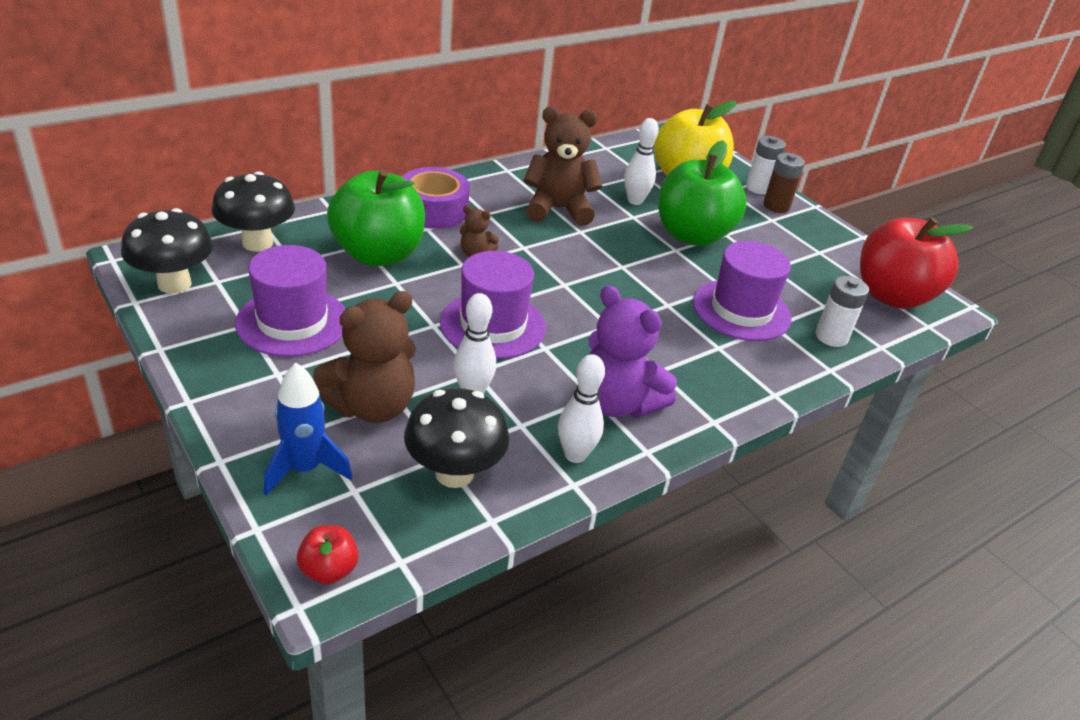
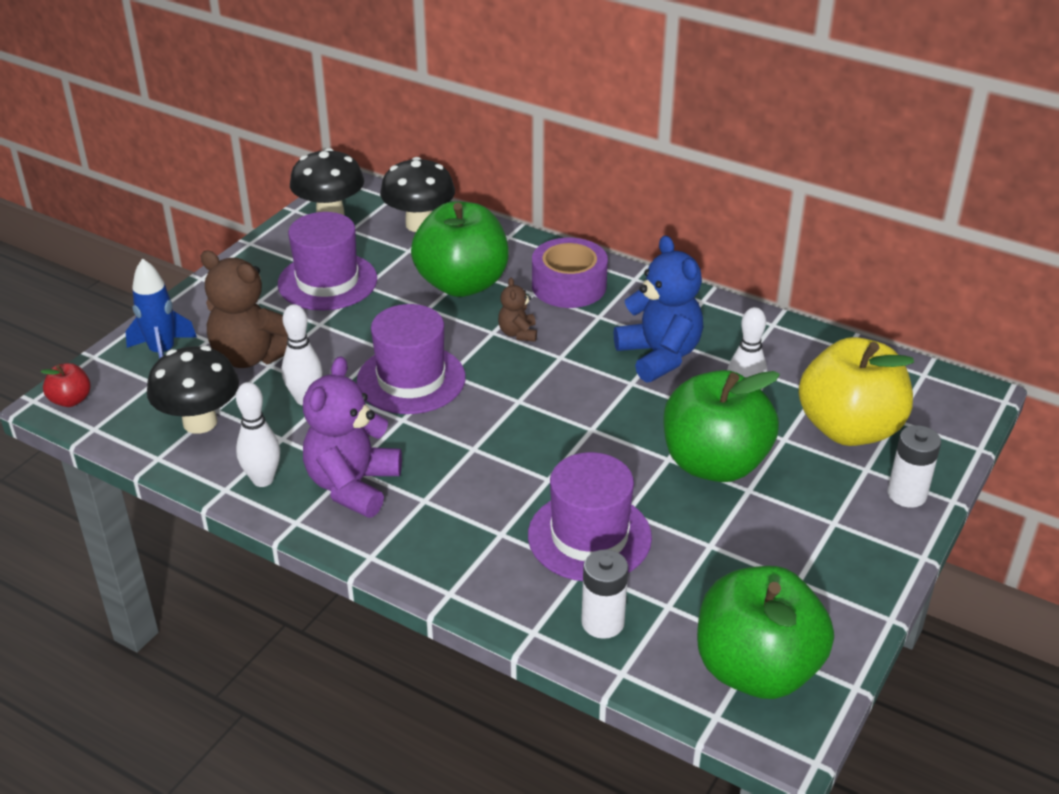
camera: 70 degrees right, 0 degrees up
brown teddy bear [523,106,602,226] -> blue teddy bear [614,236,703,383]
brown battery [763,153,805,213] -> none
red apple [860,217,973,309] -> green apple [697,566,834,699]

